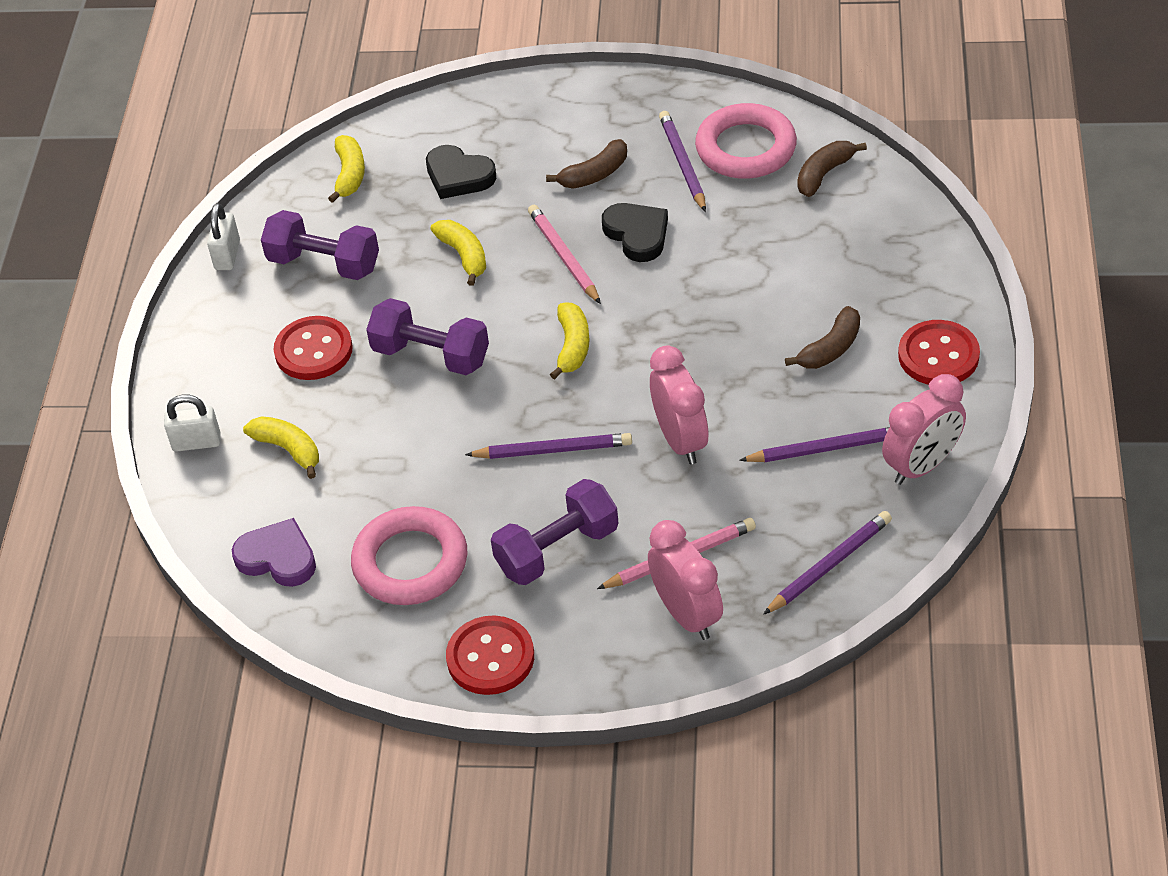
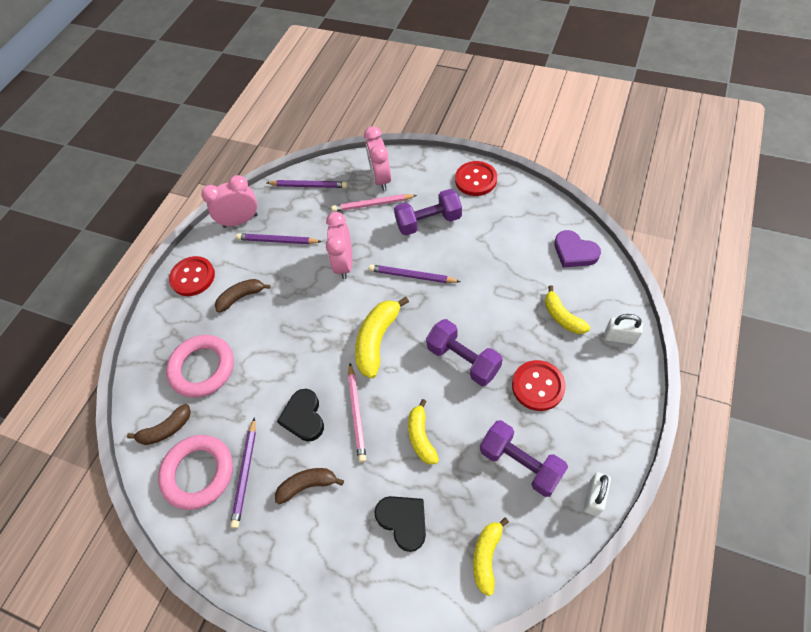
camera: 160 degrees left, 10 degrees up
pink ring [351,506,467,605] -> pink ring moved to [166,335,234,398]
yellow banana [550,302,590,379] -> yellow banana [355,297,409,379], size x1.54
purple pencil [763,511,892,615] -> purple pencil turned 150 degrees counterclockwise [267,180,348,188]

